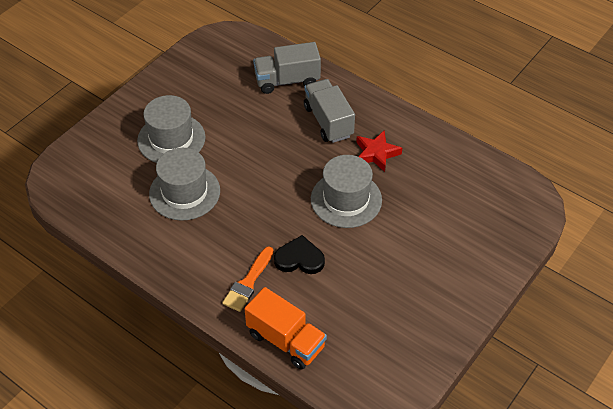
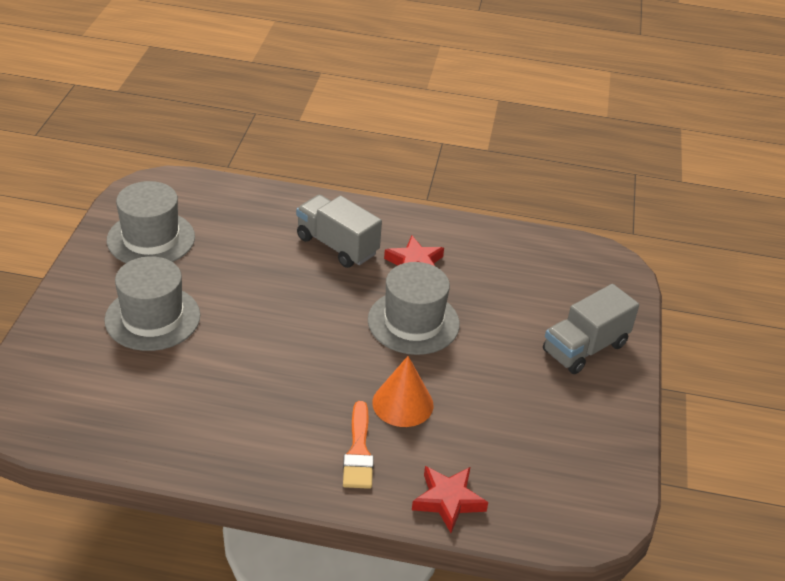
camera: 30 degrees left, 10 degrees down
grey hat [149,148,220,221] -> grey hat moved to [107,181,195,263]
orange truck [245,287,327,370] -> red star [412,466,488,533]
grey truck [253,42,321,94] -> grey truck moved to [543,284,639,374]
black heart [274,235,325,274] -> orange cone [373,356,434,427]

